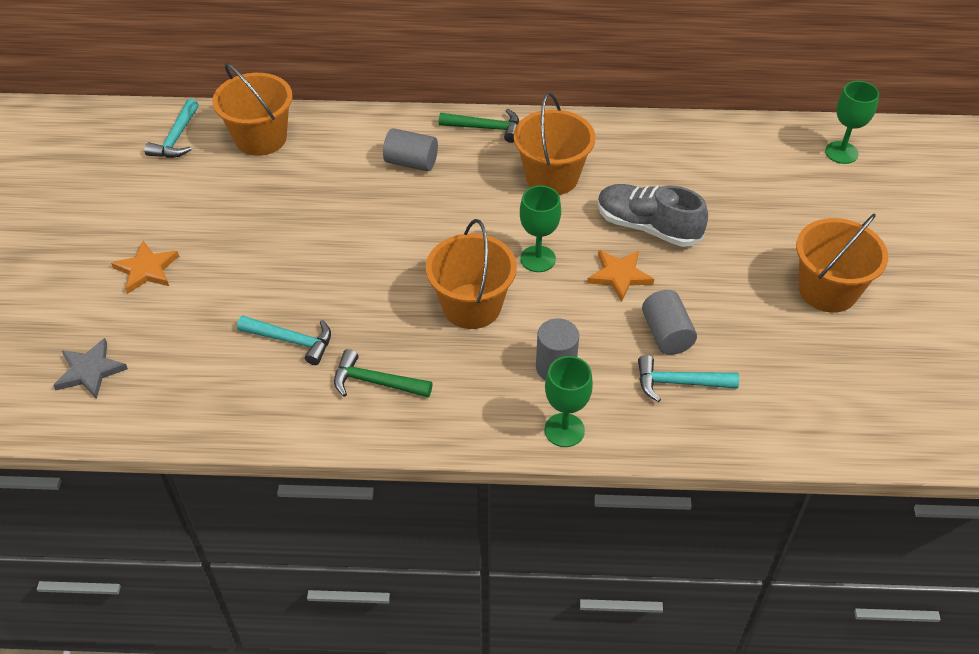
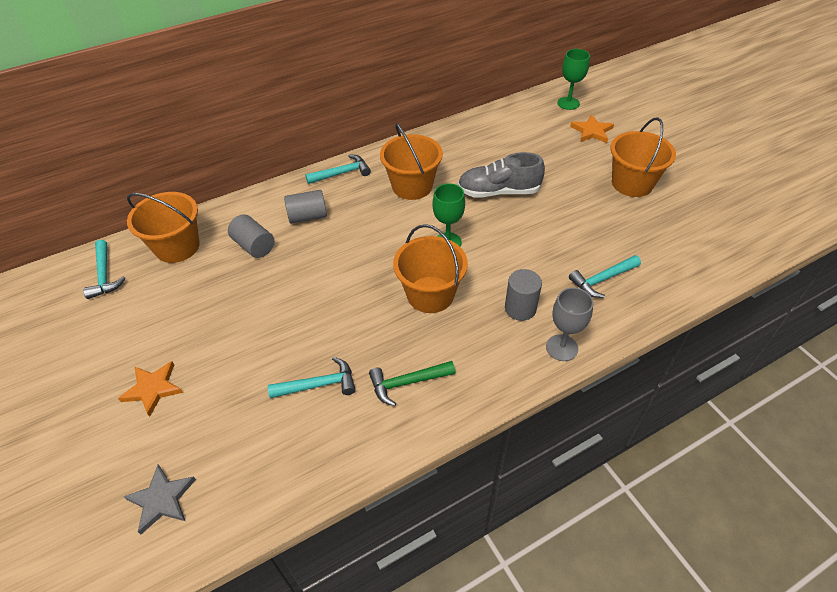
camera: 30 degrees left, 0 degrees up
green hammer [439,109,519,143] -> turquoise hammer [305,154,371,184]
green goblet [545,356,593,447] -> grey goblet [546,287,593,361]
orange star [587,250,654,302] -> orange star moved to [570,114,614,143]
grey cylinder [642,290,697,355] -> grey cylinder moved to [228,214,274,258]

